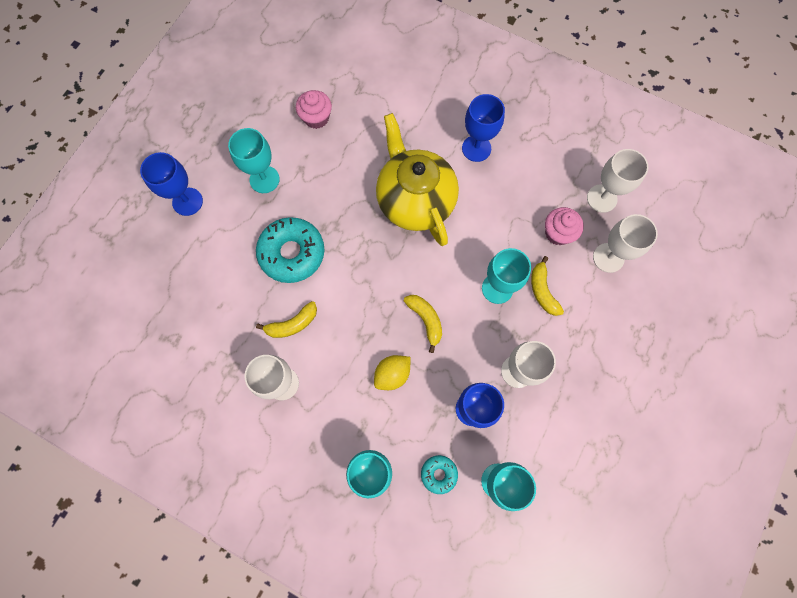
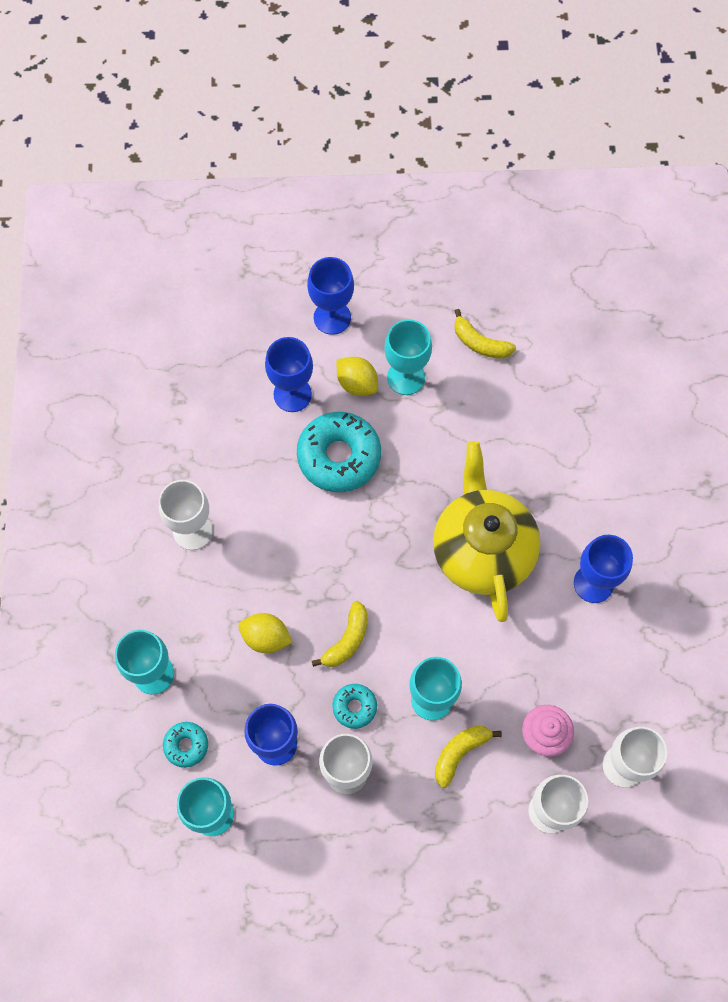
camera: 60 degrees right, 5 degrees down
yellow banana [256,301,317,338] -> yellow banana moved to [454,309,516,359]
pink cupcake [296,90,332,129] -> none
yellow teapot [376,113,459,246] -> yellow teapot turned 45 degrees counterclockwise [433,441,540,622]
none -> blue goblet [265,337,313,412]
none -> turquoise donut [332,684,377,729]
none -> yellow lemon [336,357,378,396]

